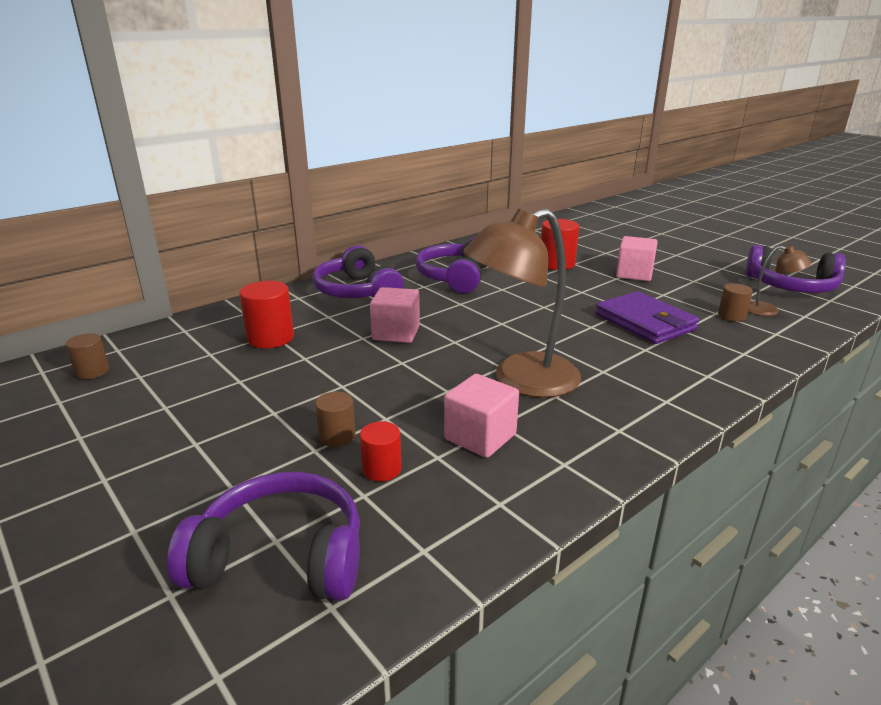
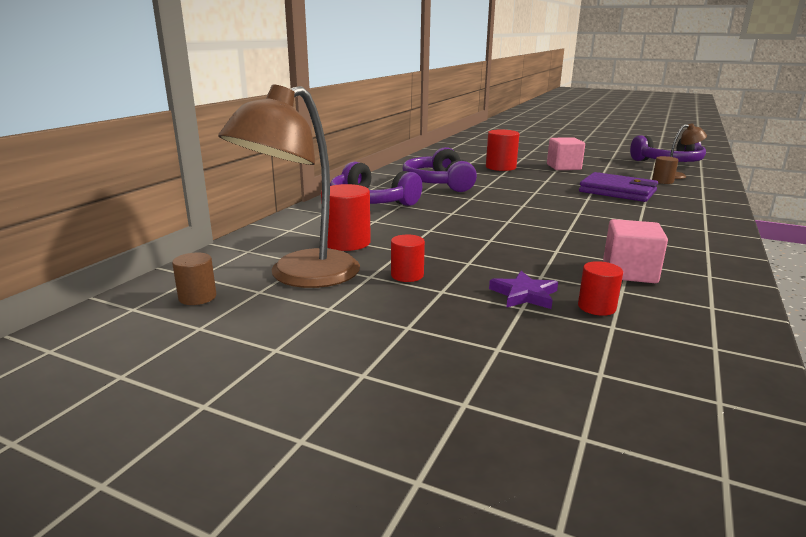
camera: 25 degrees left, 5 degrees down
purple headphones [167,472,360,601] -> none
brown cylinder [315,392,356,447] -> purple star [489,271,558,309]
pink cube [370,287,420,343] -> none
brown lamp [463,209,581,398] -> brown lamp moved to [218,84,360,288]
none -> red cylinder [391,235,425,282]

